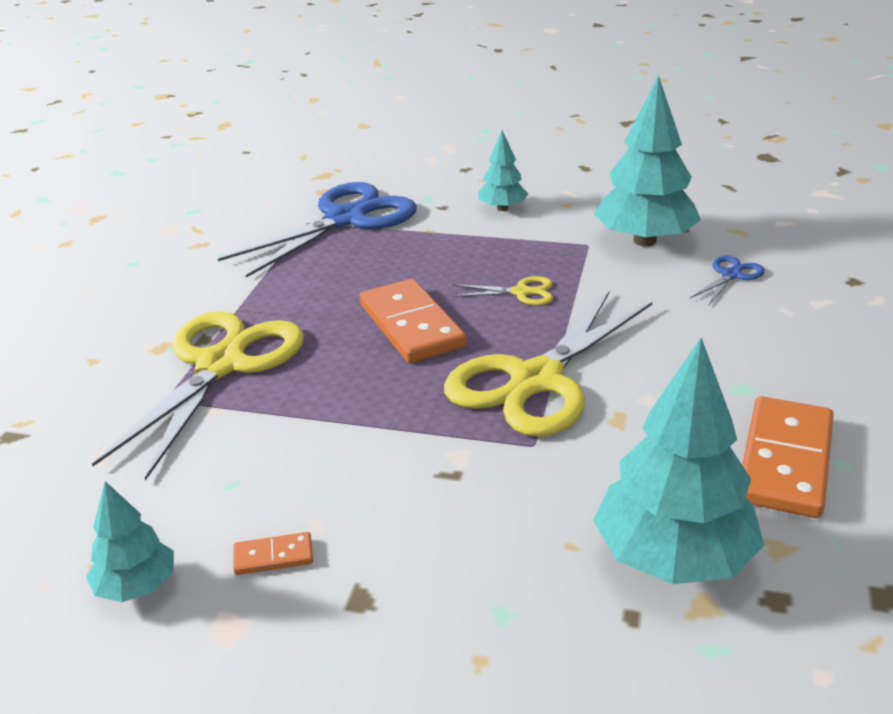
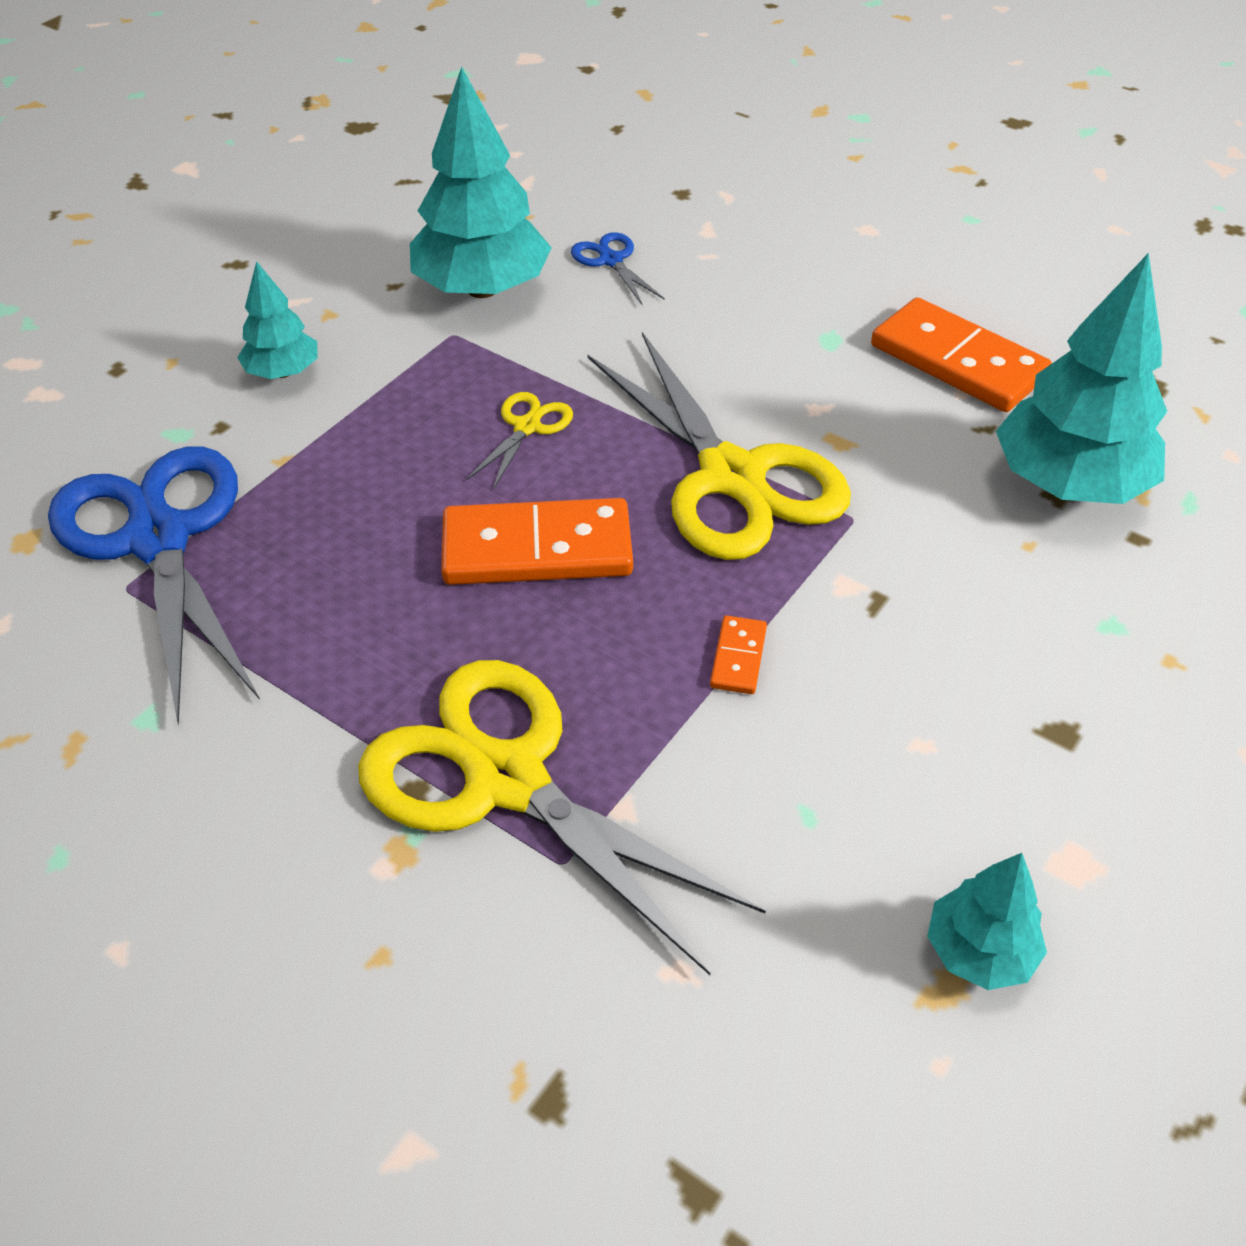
camera: 70 degrees left, 15 degrees up
orange domino [233,532,313,575] -> orange domino moved to [710,615,767,694]

